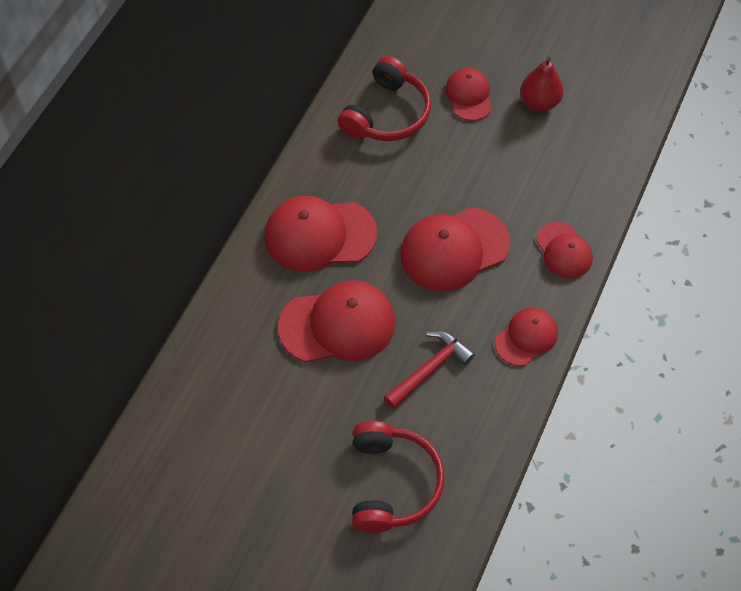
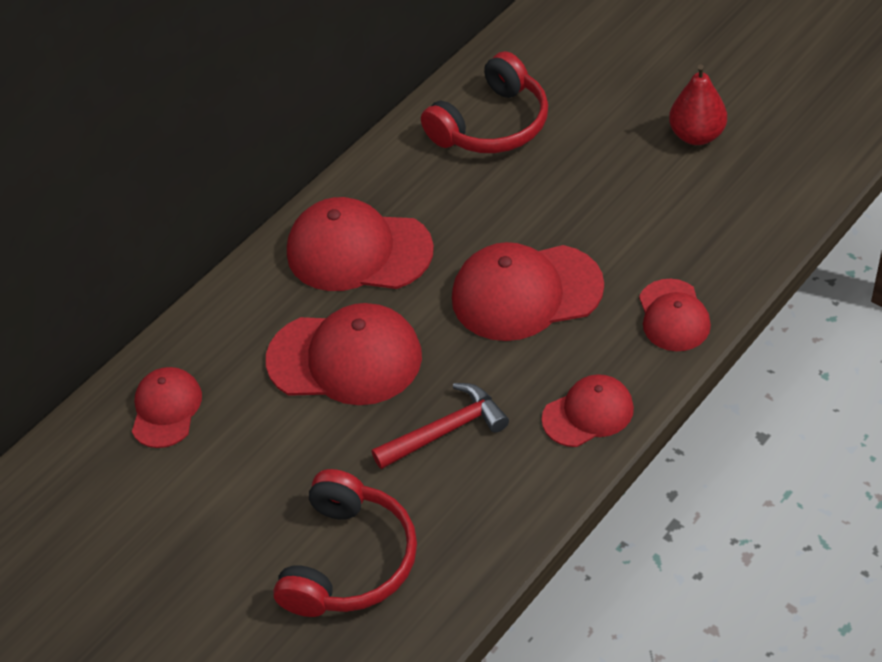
camera: 20 degrees right, 10 degrees down
red cap [445,68,492,121] -> red cap moved to [132,367,202,448]

